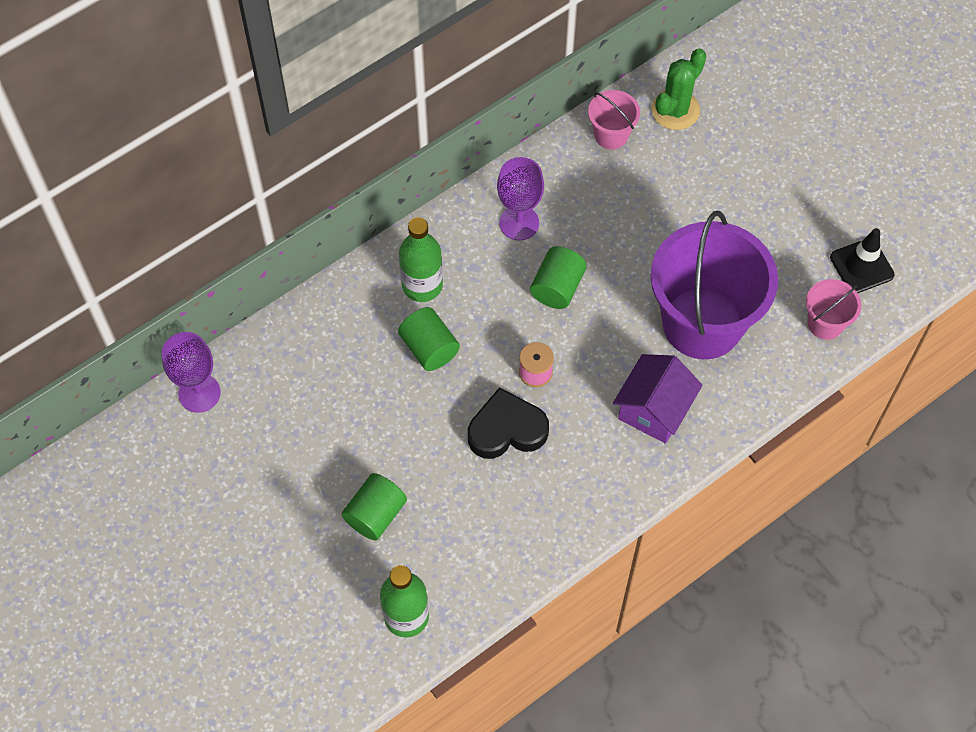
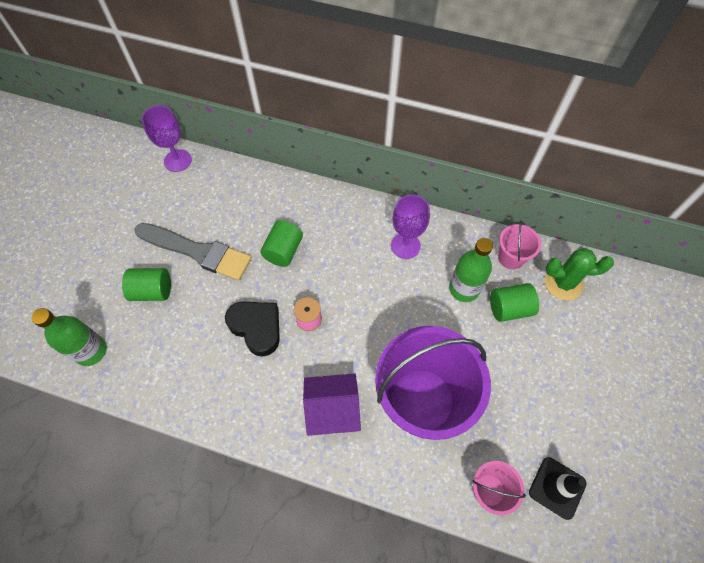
camera: 55 degrees right, 0 degrees up
green bottle [399,217,443,302] -> green bottle moved to [449,238,493,302]
green cylinder [530,246,587,309] -> green cylinder moved to [490,283,539,322]
none -> grey brush [135,223,252,281]

